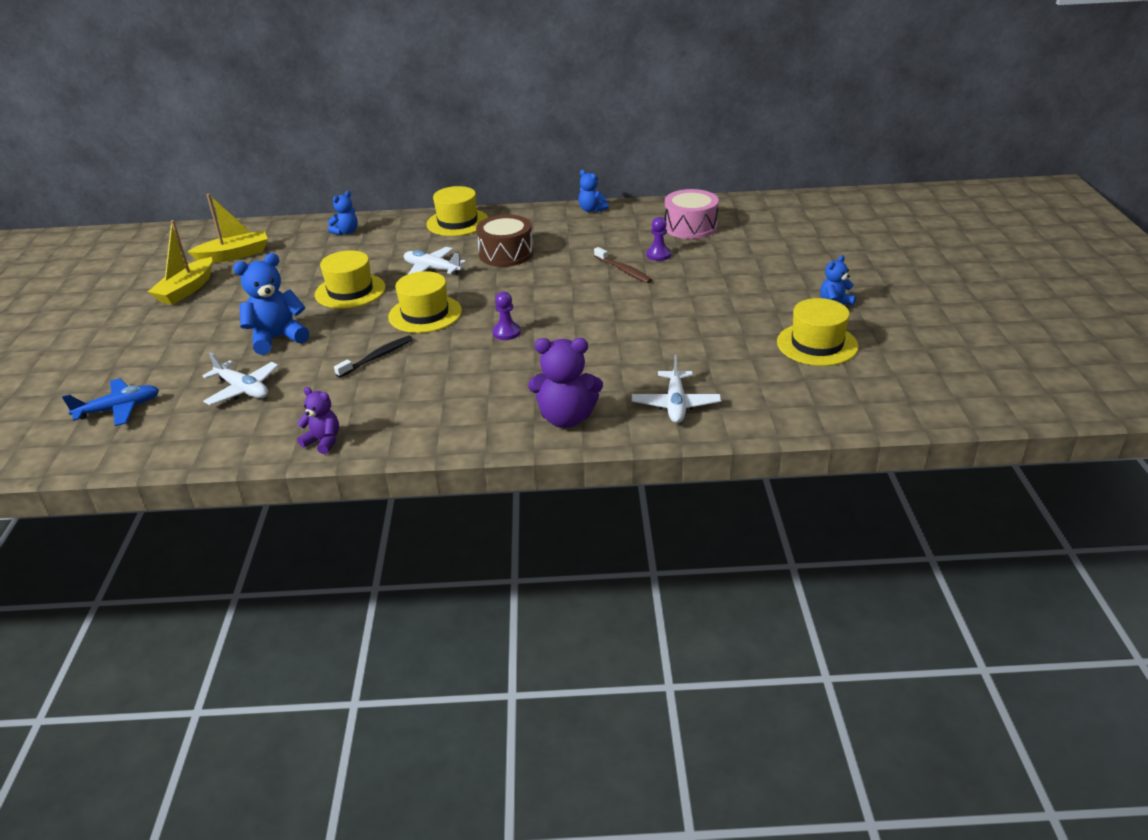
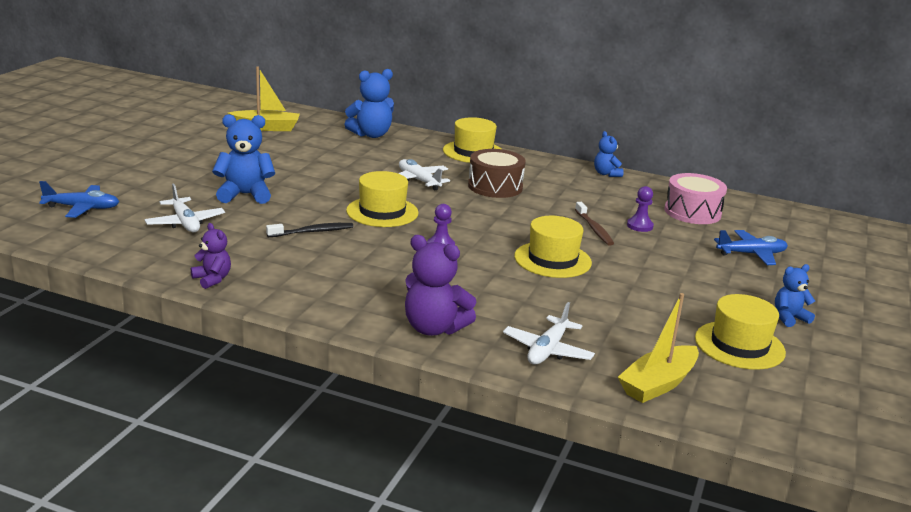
camera: 20 degrees right, 10 degrees down
yellow boat [148,220,212,305] -> yellow boat moved to [618,293,699,403]
yellow hat [315,250,386,309] -> yellow hat moved to [514,216,592,278]
blue teddy bear [328,191,358,235] -> blue teddy bear [344,69,394,138], size x1.70
none -> blue plane [714,230,788,265]

